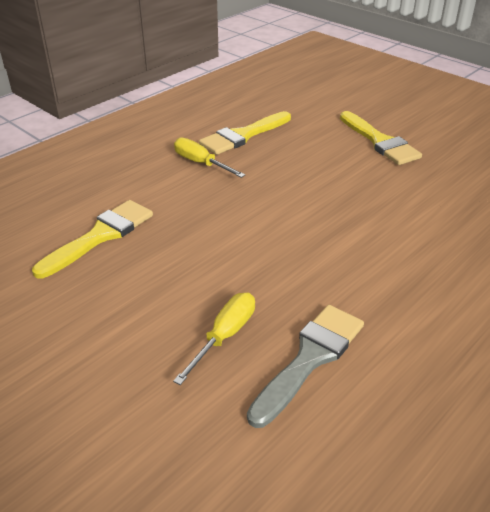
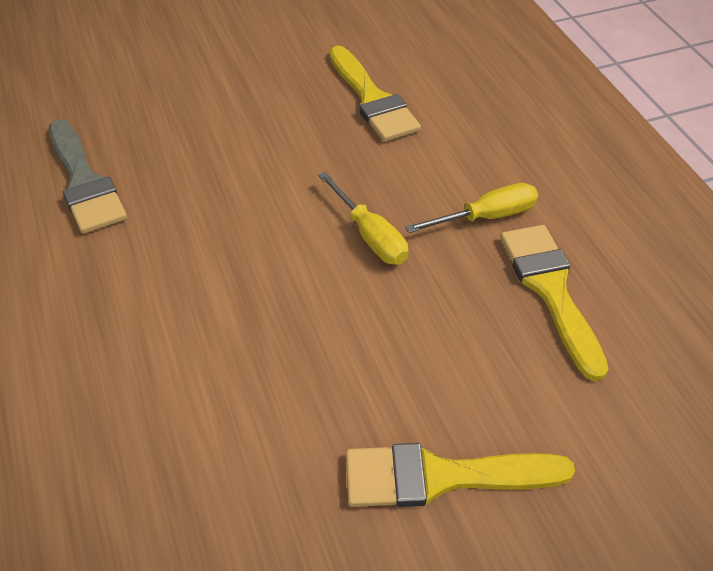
camera: 115 degrees right, 10 degrees up
yellow screwdriver [173,293,255,385] -> yellow screwdriver moved to [318,172,408,265]

